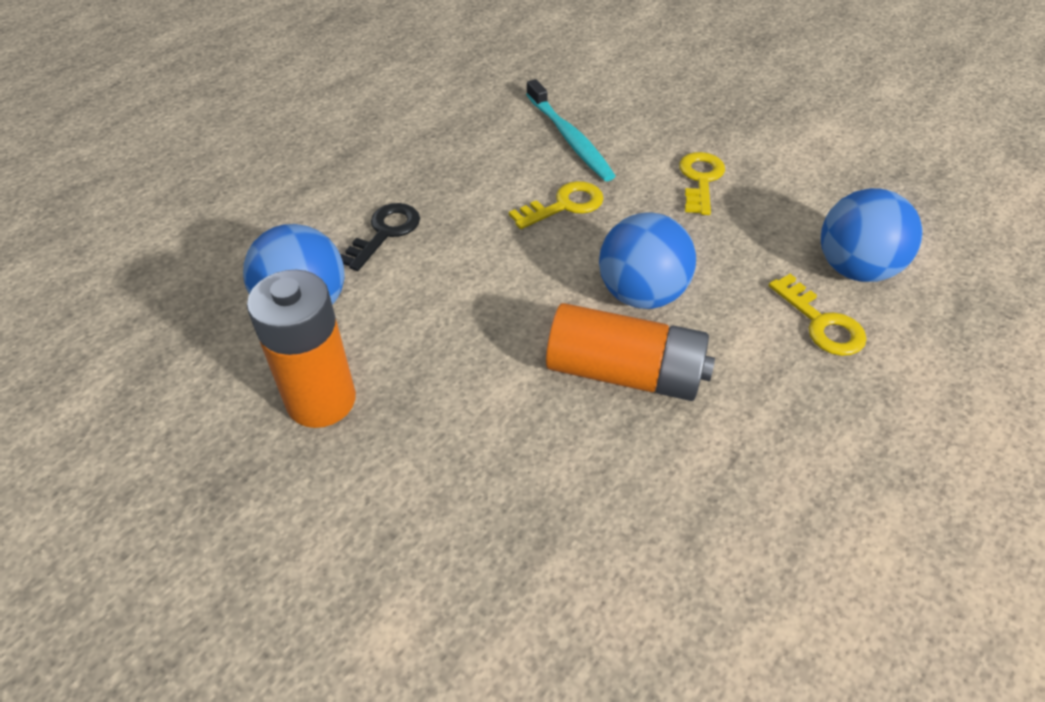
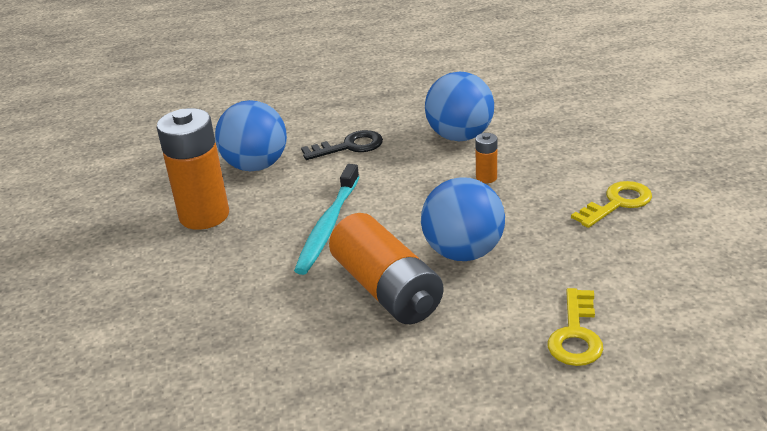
camera: 45 degrees right, 15 degrees down
yellow key [509,181,604,229] -> orange battery [475,133,497,183]
turquoise toothbrush [526,79,615,181] -> turquoise toothbrush moved to [294,164,359,275]
blue ball [821,188,922,282] -> blue ball moved to [425,71,494,141]

